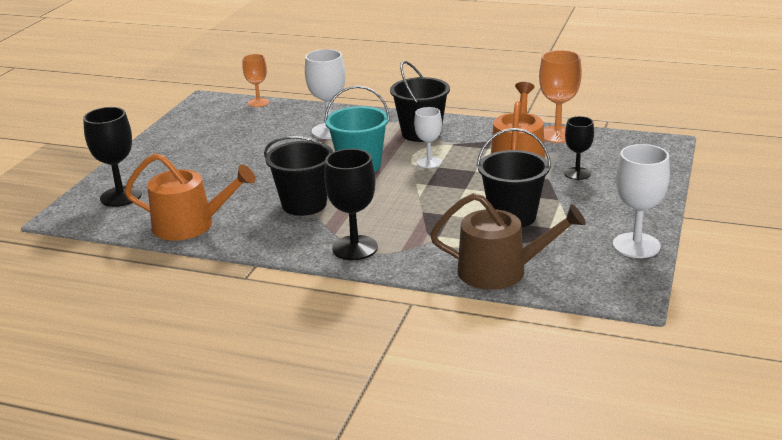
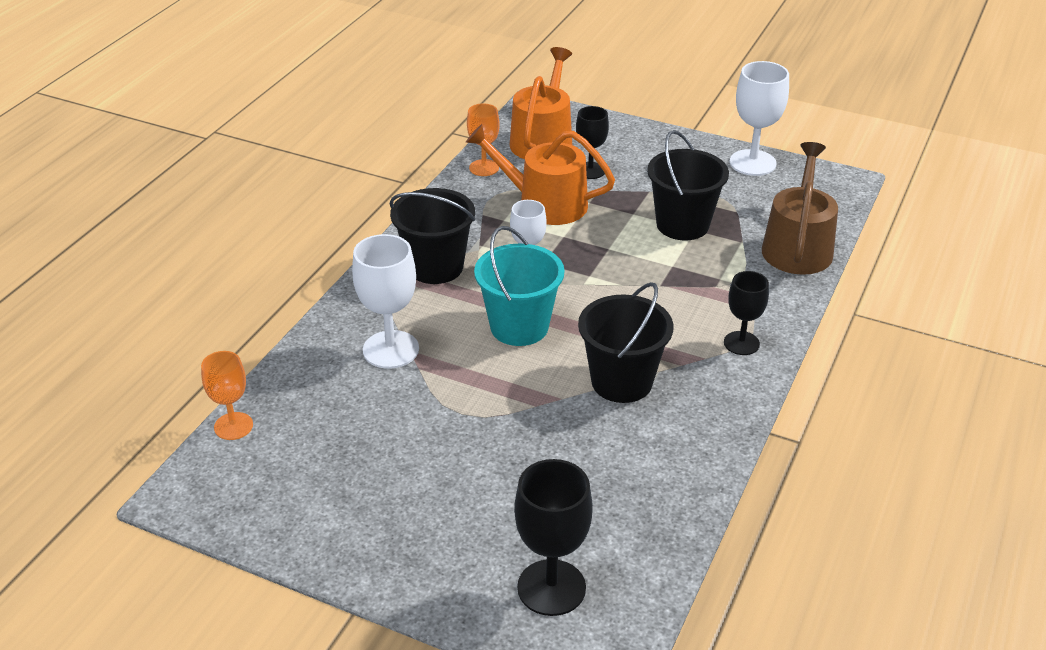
camera: 85 degrees left, 10 degrees up
orange watering can [125,153,256,241] -> orange watering can moved to [510,47,572,159]
black goblet [324,149,378,260] -> black goblet [724,271,769,355], size x0.64
orange goblet [539,50,582,143] -> orange goblet [467,103,500,176], size x0.64

